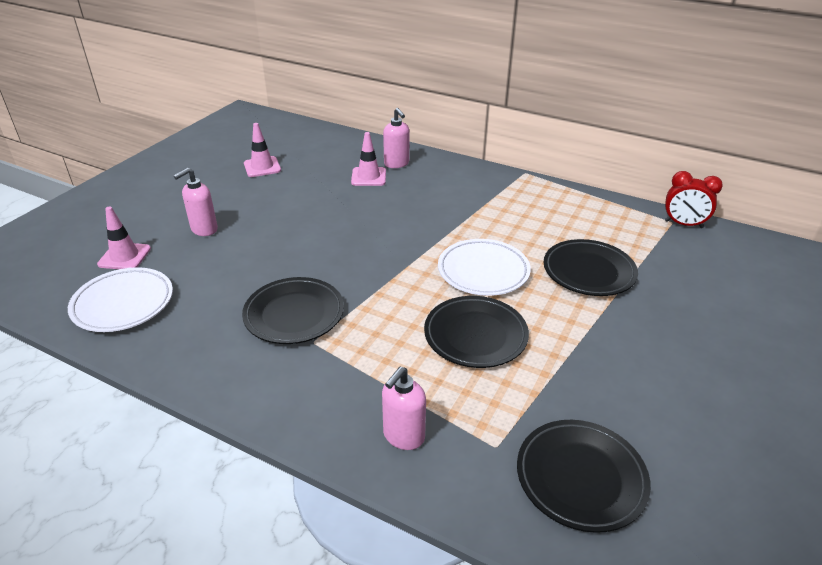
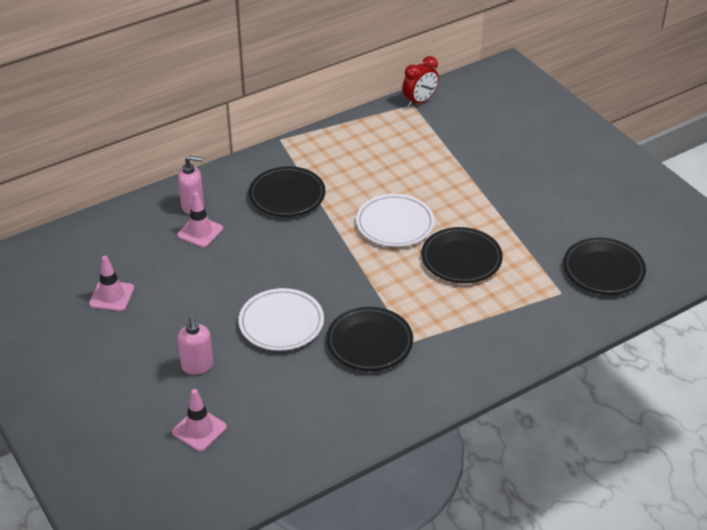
camera: 60 degrees left, 5 degrees up
white plate [68,267,173,332] -> white plate moved to [238,288,324,351]
pink soap dispenser [382,367,426,450] -> none
black plate [543,239,638,296] -> black plate moved to [249,166,325,217]

